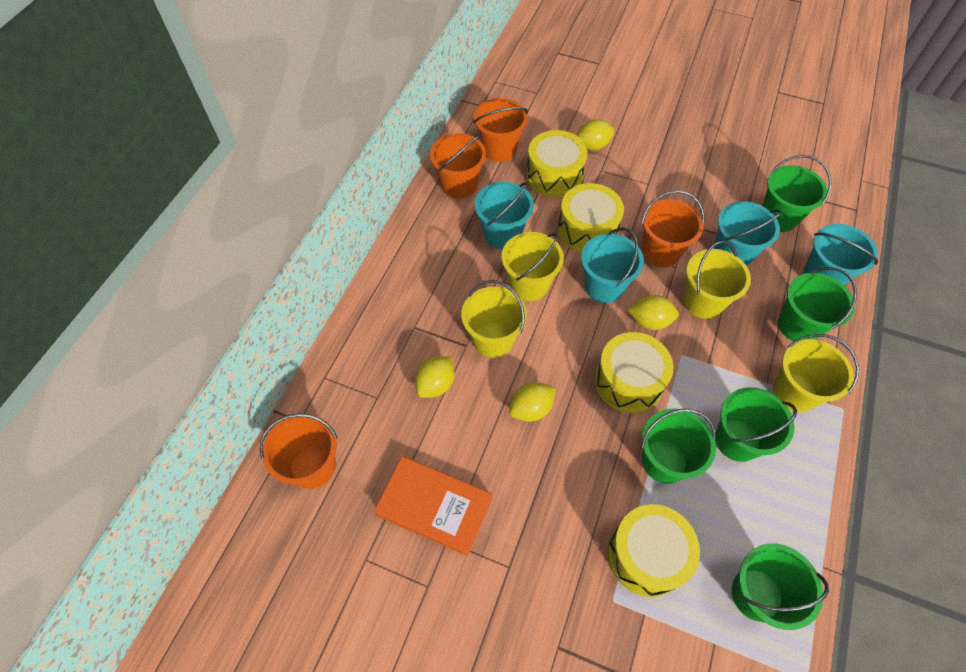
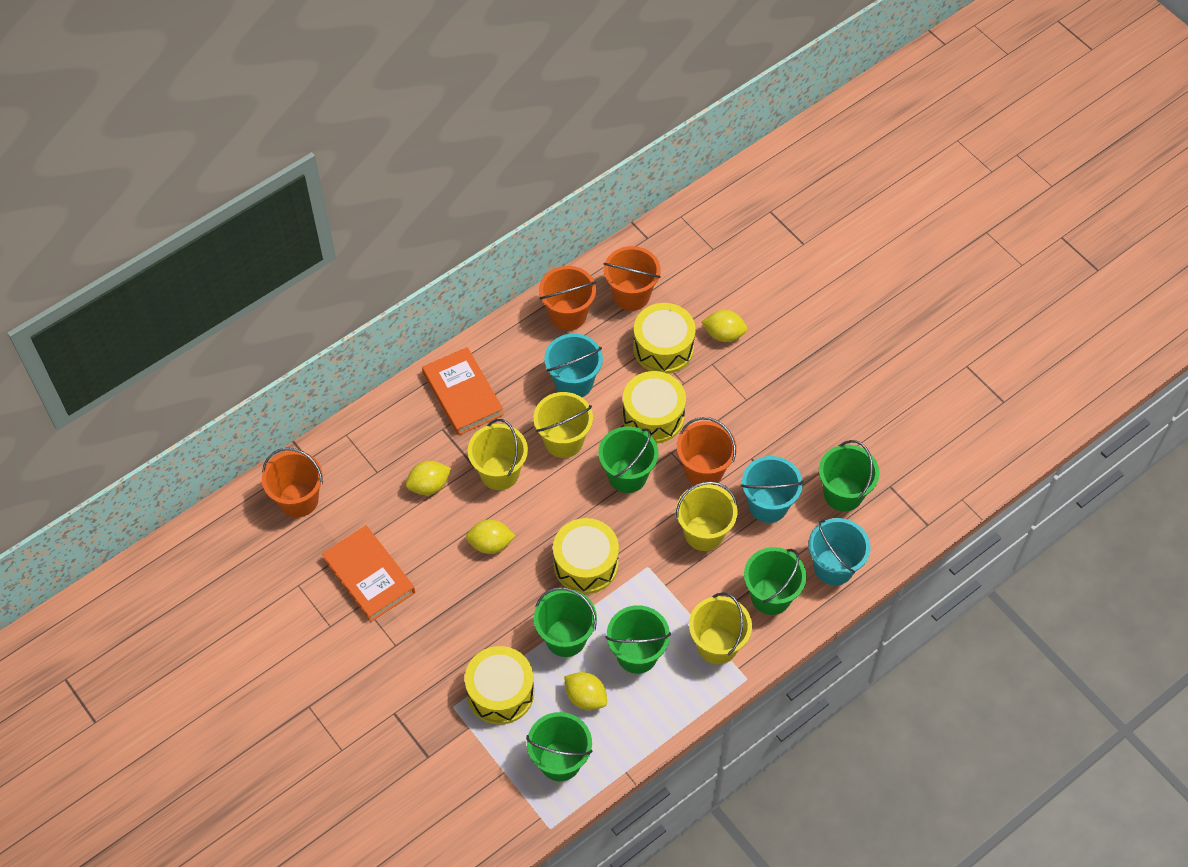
camera: 30 degrees right, 0 degrees up
turquoise bucket [581,228,644,303] -> green bucket [598,426,658,493]
yellow lemon [628,295,679,330] -> yellow lemon moved to [564,672,607,710]
none -> orange book [422,347,504,435]

